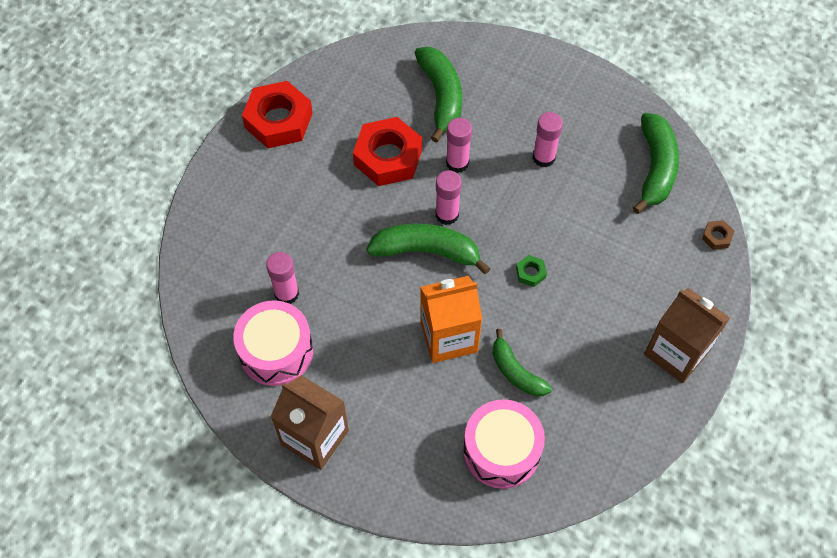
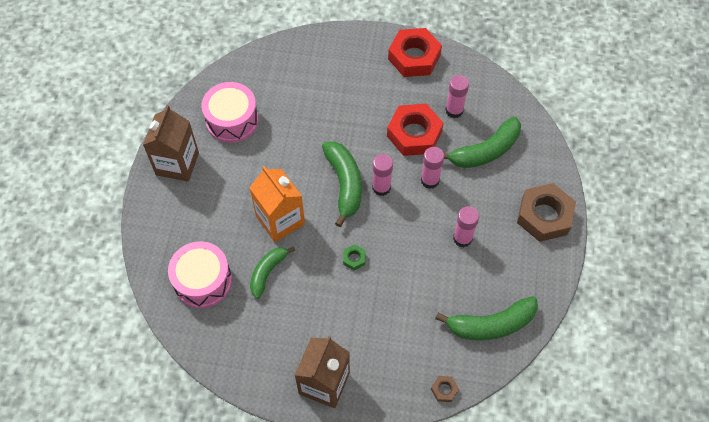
camera: 70 degrees right, 0 degrees up
pink glue stick [266,252,299,304] -> pink glue stick moved to [446,75,469,118]
none -> brown nut [517,183,576,242]

